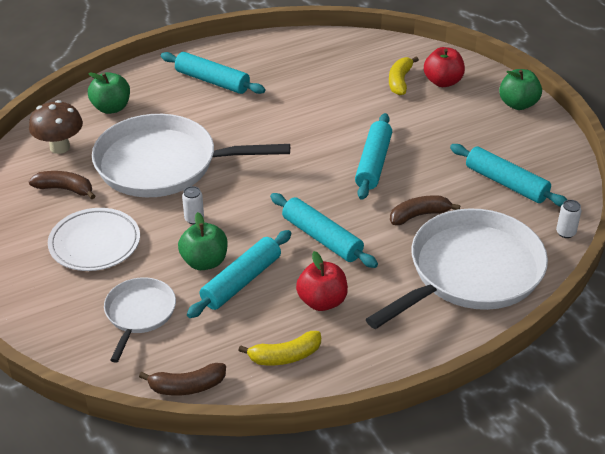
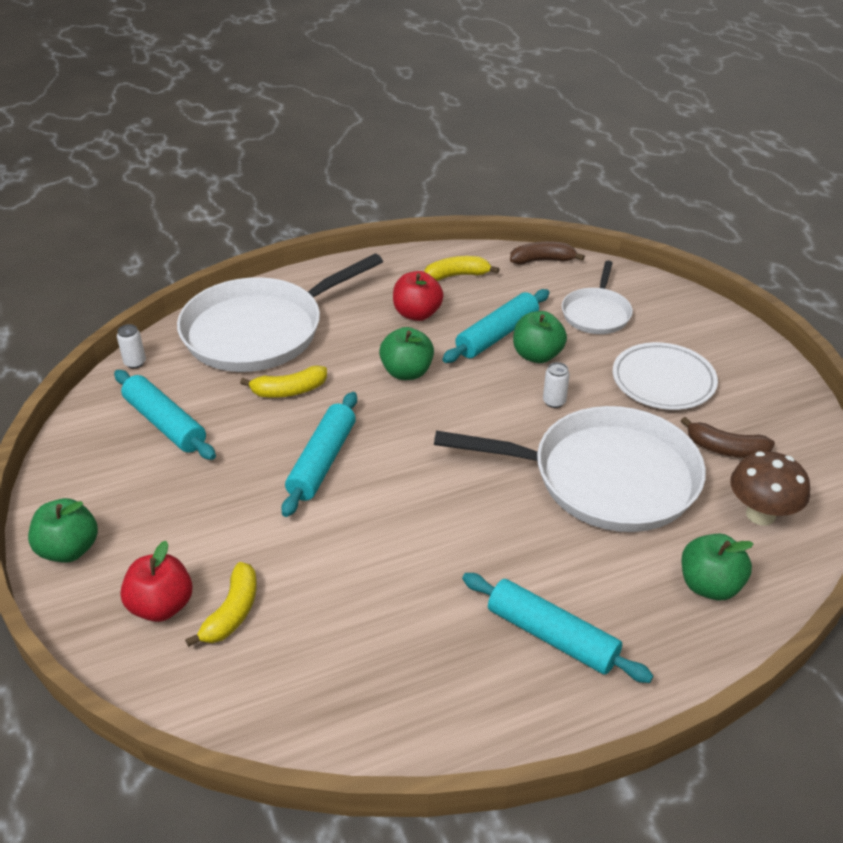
camera: 175 degrees left, 0 degrees up
turquoise rolling pin [270,193,378,268] -> green apple [379,327,434,380]
brown banana [390,195,460,225] -> yellow banana [240,365,327,398]

